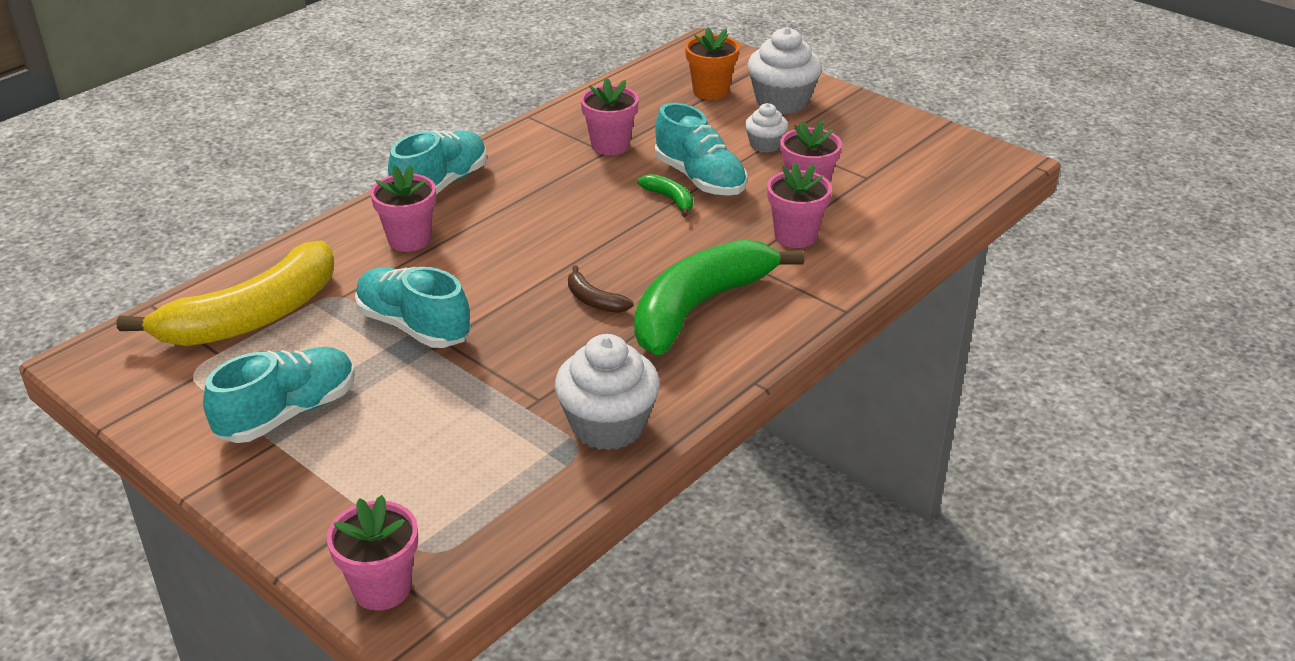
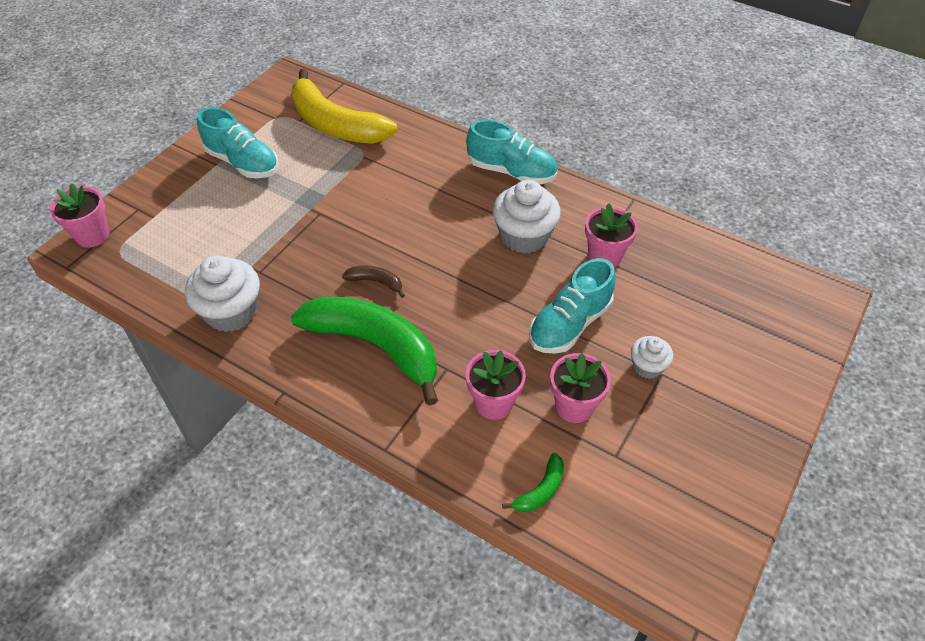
camera: 80 degrees right, 15 degrees up
turquoise shoe [355,267,471,348] -> none
pink flower pot [370,165,436,252] -> none
brown banana [568,265,633,313] -> brown banana turned 75 degrees clockwise [342,266,405,298]
green banana [637,174,693,217] -> green banana moved to [502,453,564,512]
orange flower pot [685,27,740,100] -> none
white cupcake [748,27,822,114] -> white cupcake moved to [493,180,561,253]

